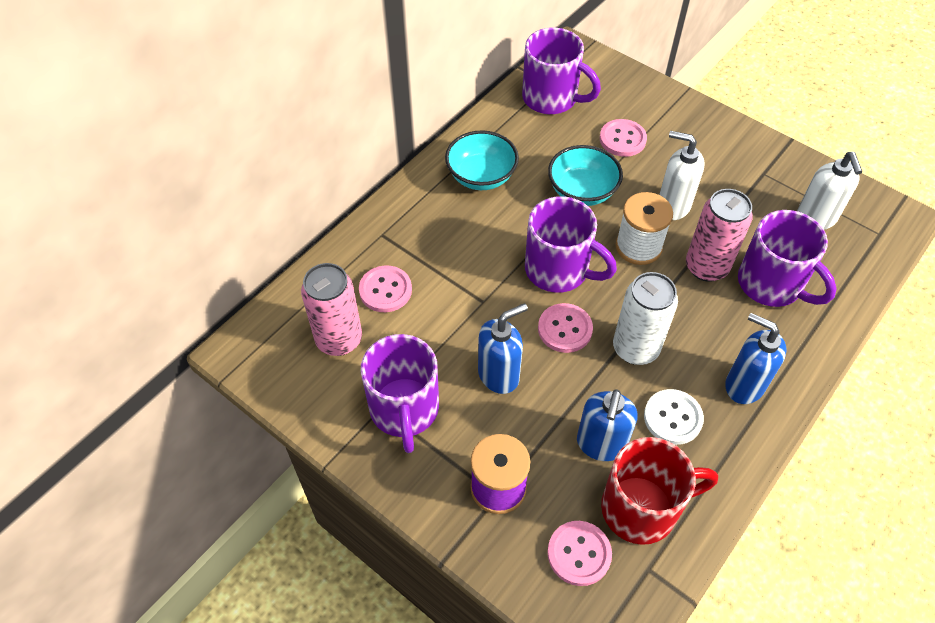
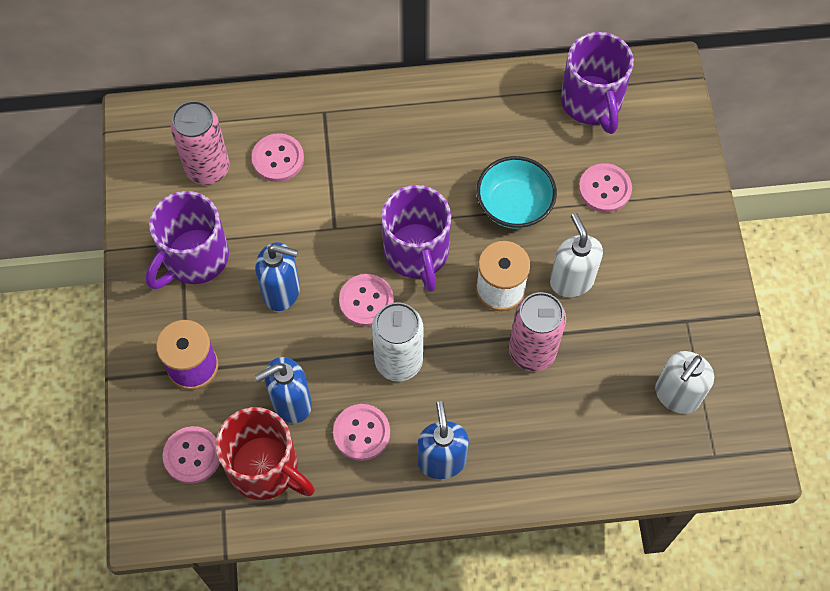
camera: 45 degrees right, 10 degrees up
turquoise bowl [445,130,519,190] -> none
white button [644,389,704,445] -> pink button [333,404,390,461]
purple mug [738,210,837,307] -> none

